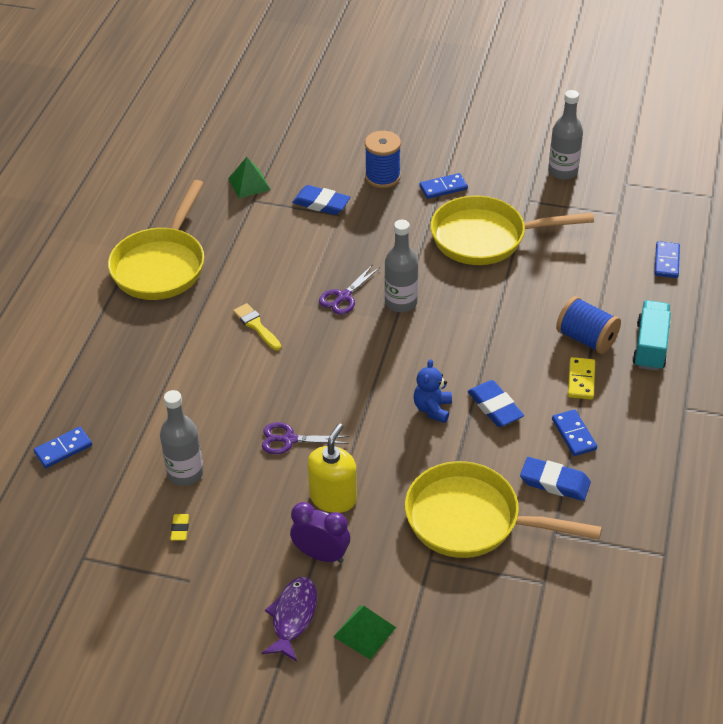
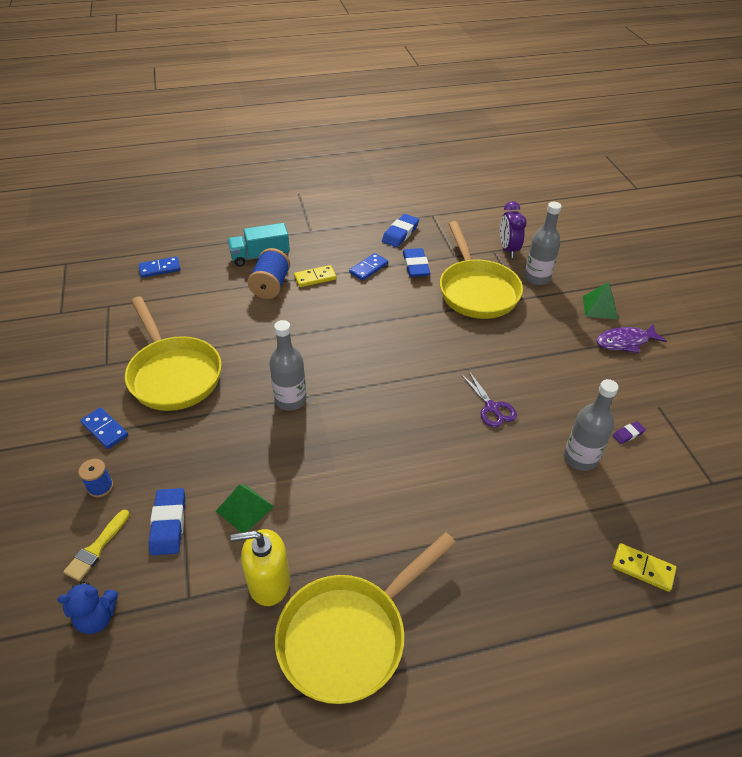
camera: 120 degrees left, 0 degrees up
blue domino [34,427,92,468] -> yellow domino [612,543,676,592]
yellow pan [108,180,204,300] -> yellow pan turned 150 degrees clockwise [275,532,456,704]
yellow eraser [171,514,189,540] -> purple eraser [612,421,646,444]
green pyramid [228,157,271,198] -> green pyramid moved to [216,485,274,533]
yellow brush [233,303,281,350] -> yellow brush moved to [63,509,130,581]
purple clock [290,502,350,563] -> purple clock moved to [500,201,527,258]
yellow soap dispenser [308,423,357,513] -> yellow soap dispenser moved to [231,529,290,606]
purple scissors [319,264,380,315] -> none
blue spool [365,131,401,188] -> blue spool [78,459,113,497], size x0.58
blue teddy bear [414,359,452,423] -> blue teddy bear moved to [57,581,118,634]
blue eraser [468,380,524,427] -> blue eraser moved to [382,214,419,247]
grey bottle [548,90,583,180] -> grey bottle moved to [524,202,562,285]

